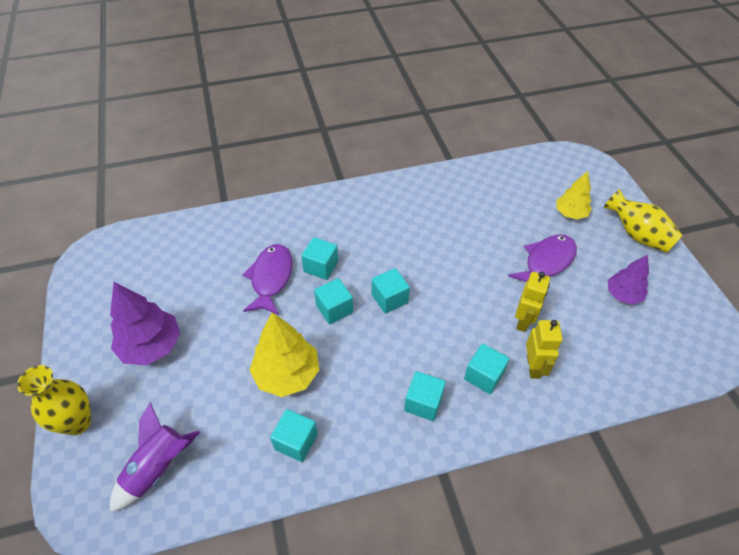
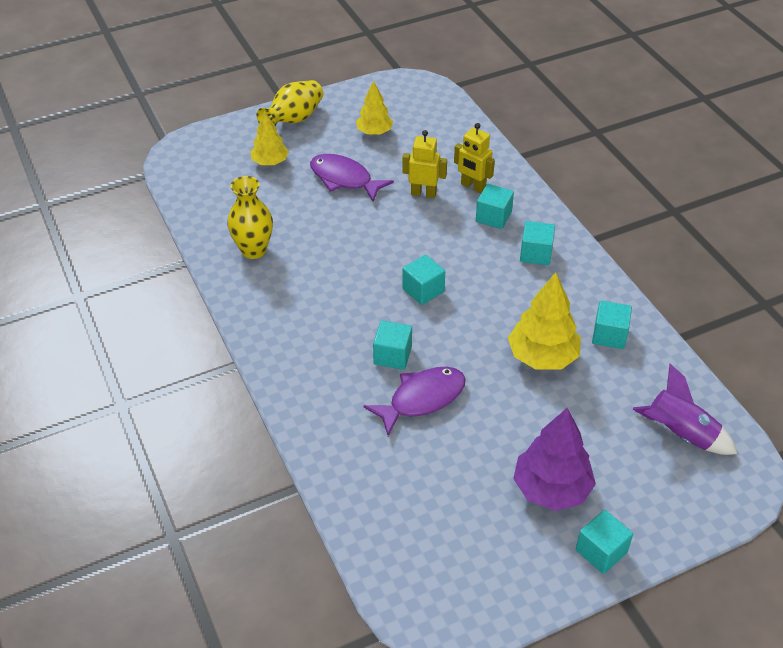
camera: 100 degrees left, 5 degrees down
yellow vase [17,365,91,435] -> yellow vase moved to [227,176,273,259]
purple fish [242,244,292,315] -> purple fish turned 150 degrees clockwise [364,367,466,436]
turquoise cube [314,278,353,325] -> turquoise cube moved to [576,510,633,574]
yellow robot [526,320,563,379] -> yellow robot turned 135 degrees counterclockwise [454,123,495,193]
purple tree [608,255,649,305] -> yellow tree [356,81,393,135]

